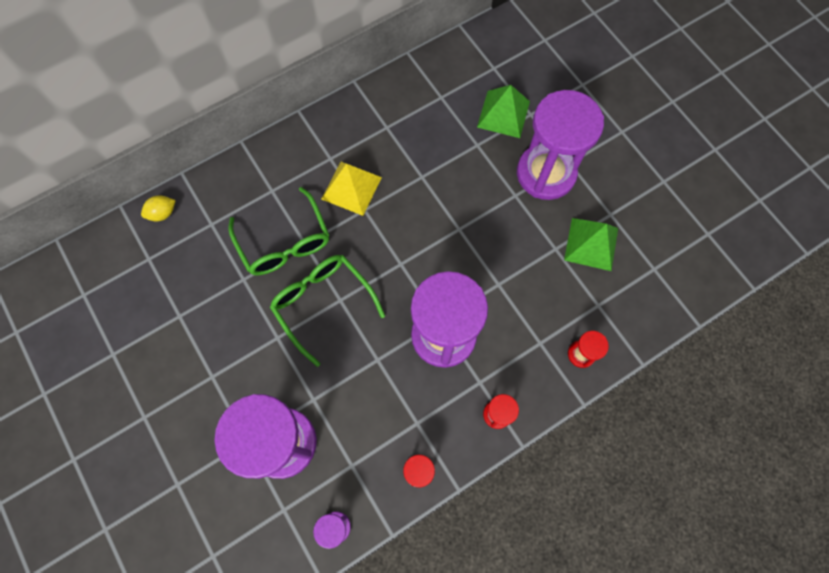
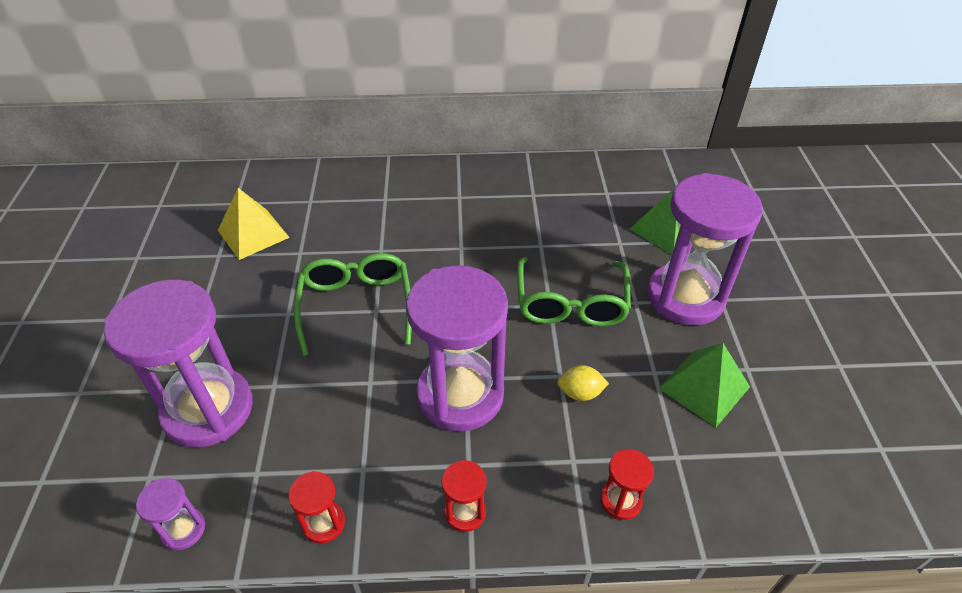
camera: 30 degrees right, 25 degrees down
yellow lemon [141,195,176,221] -> yellow lemon moved to [557,365,609,401]
green glasses [228,187,329,275] -> green glasses moved to [517,257,631,327]
yellow pyramid [322,162,382,216] -> yellow pyramid moved to [218,188,290,260]

